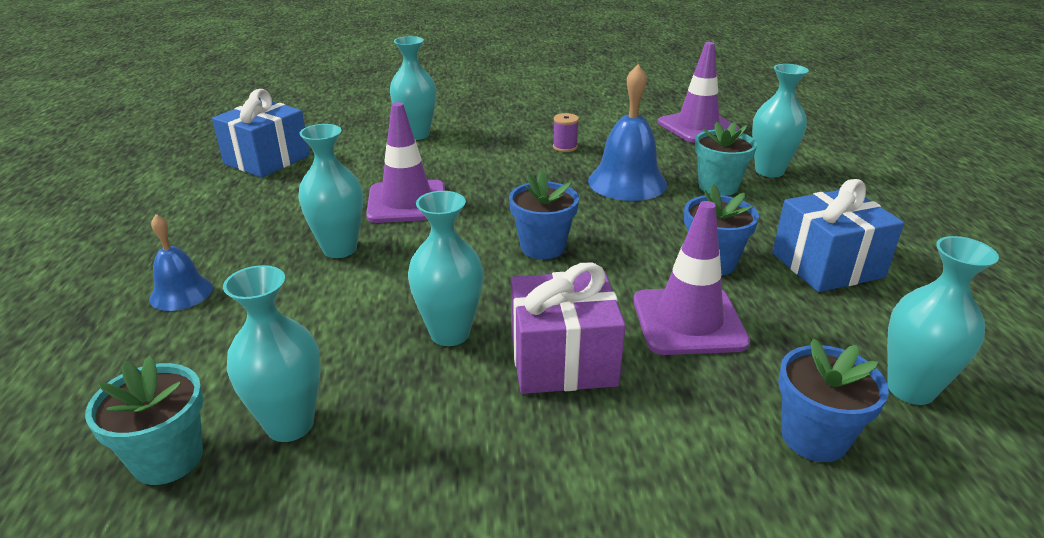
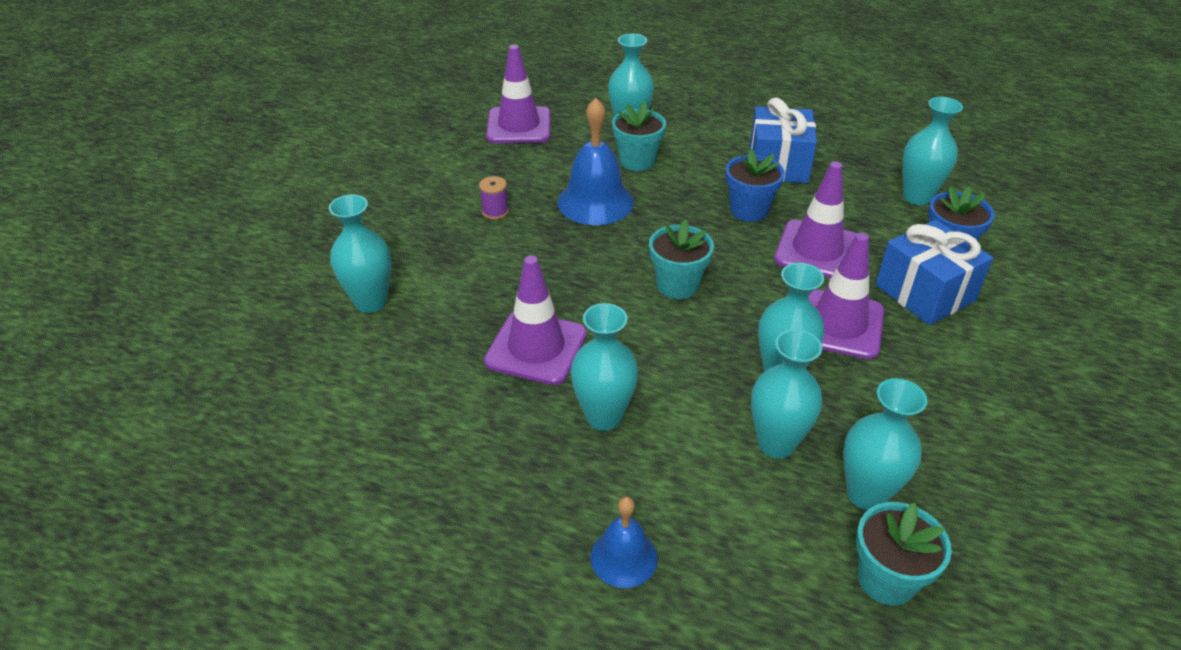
camera: 65 degrees left, 10 degrees up
blue gift [212,89,310,178] -> blue gift moved to [876,220,993,325]
blue flower pot [509,170,579,259] -> turquoise flower pot [649,220,714,299]
purple gift [511,263,626,394] -> purple traffic cone [809,233,884,359]
none -> turquoise vase [751,329,822,459]

